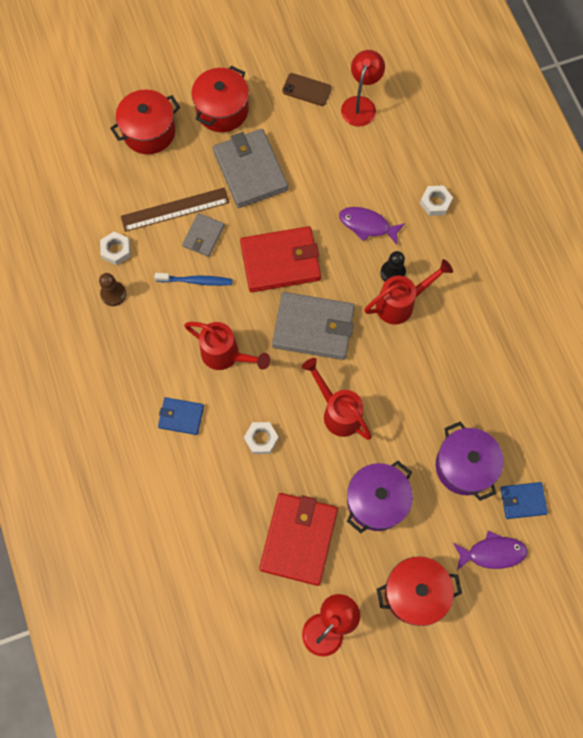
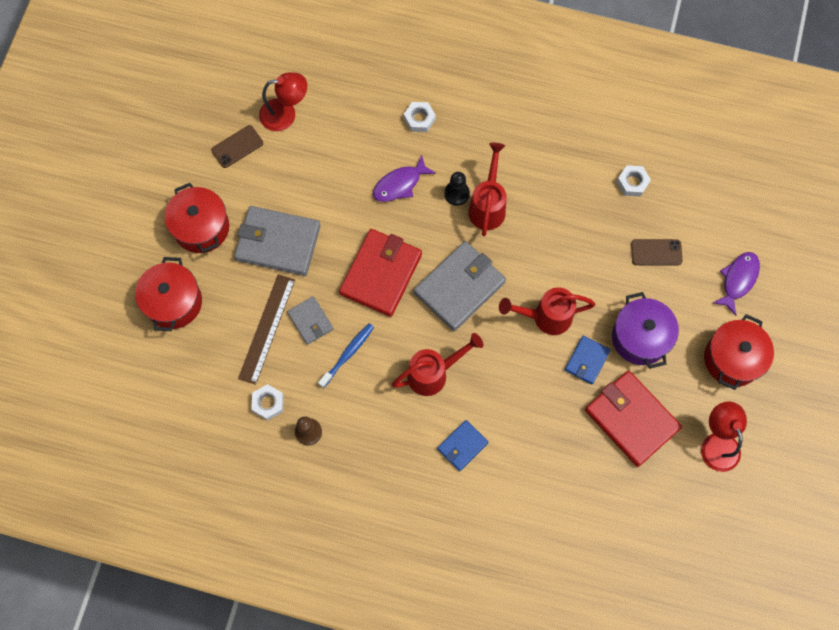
camera: 55 degrees left, 0 degrees up
white nut [244,422,279,454] -> white nut moved to [617,165,651,197]
red lamp [341,50,385,126] -> red lamp turned 120 degrees clockwise [259,72,307,131]
purple pot [436,421,504,501] -> brown phone [631,239,682,266]
blue wallet [501,482,548,519] -> blue wallet moved to [565,336,610,385]

